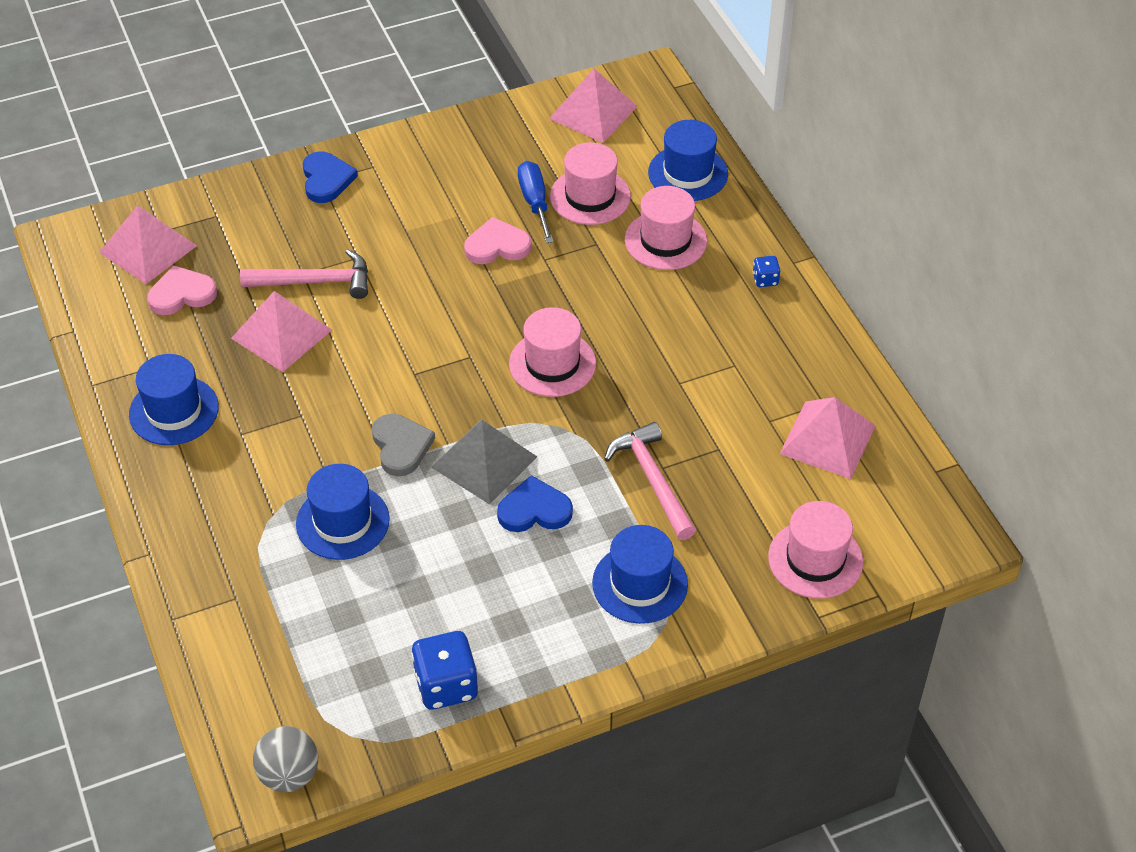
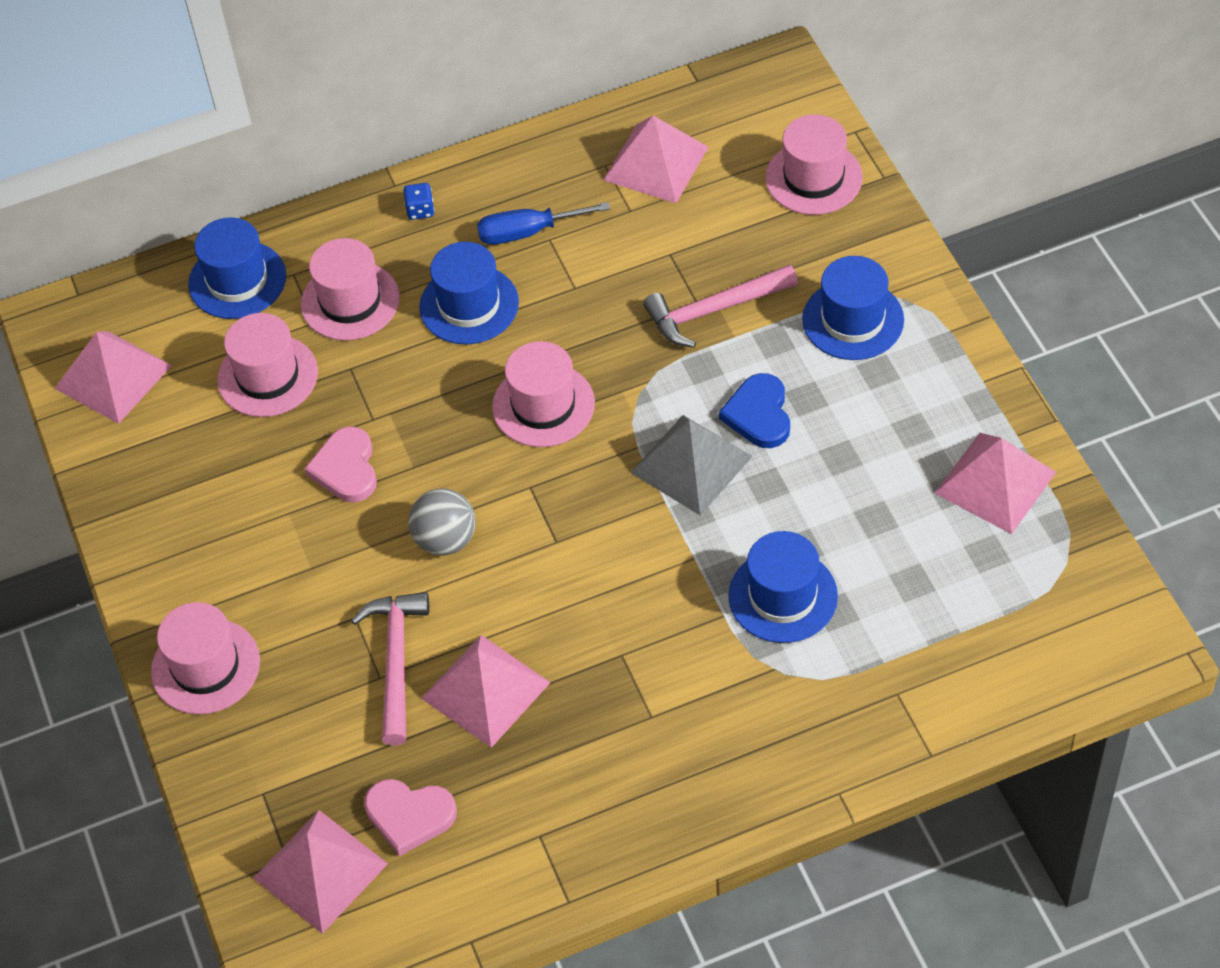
camera: 85 degrees left, 5 degrees up
blue hat [129,354,219,445] -> blue hat moved to [419,242,519,344]
pink heart [147,265,217,315] -> pink heart turned 60 degrees counterclockwise [364,779,457,856]
grey ball [253,726,318,792] -> grey ball moved to [408,489,476,555]
blue heart [303,151,358,203] -> pink hat [151,602,260,714]
grey heart [372,414,435,476] -> none
blue dice [411,631,478,710] -> pink pyramid [935,433,1056,534]
blue screwdriver [518,161,554,243] -> blue screwdriver moved to [477,202,610,245]

